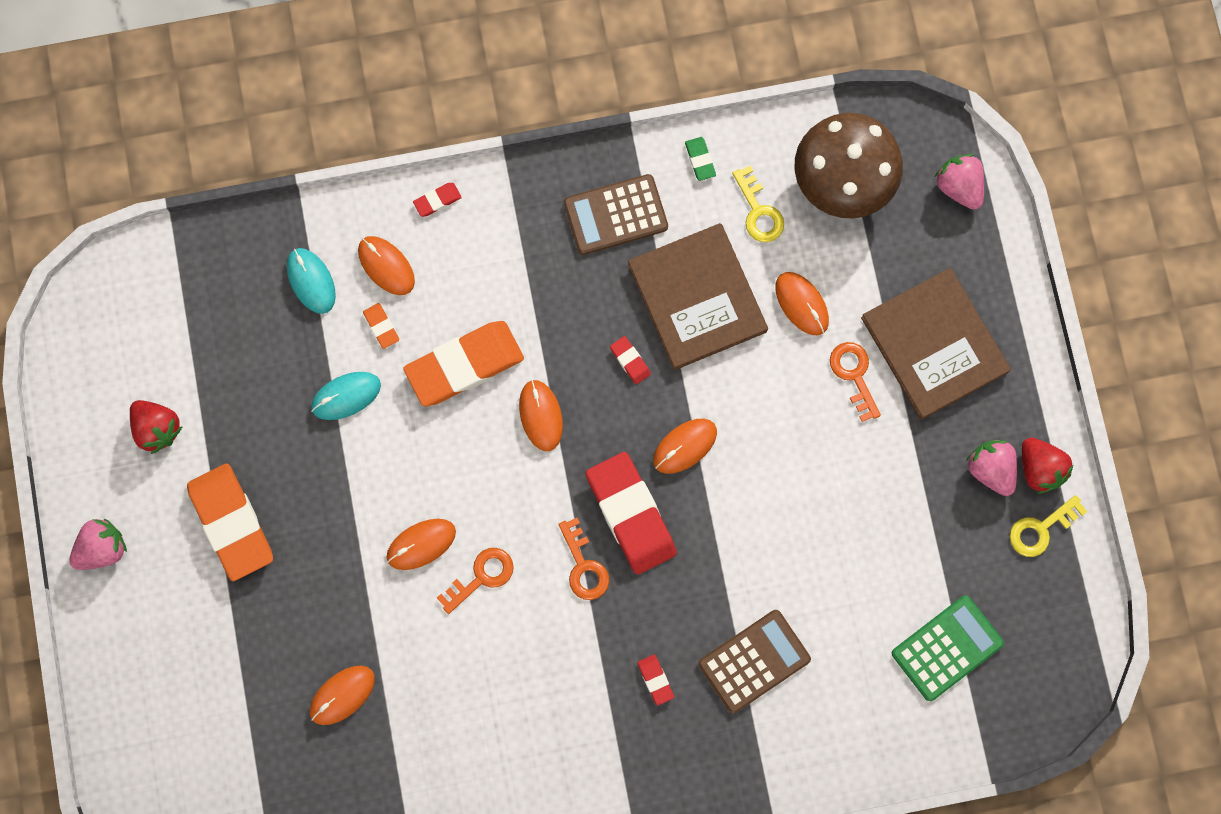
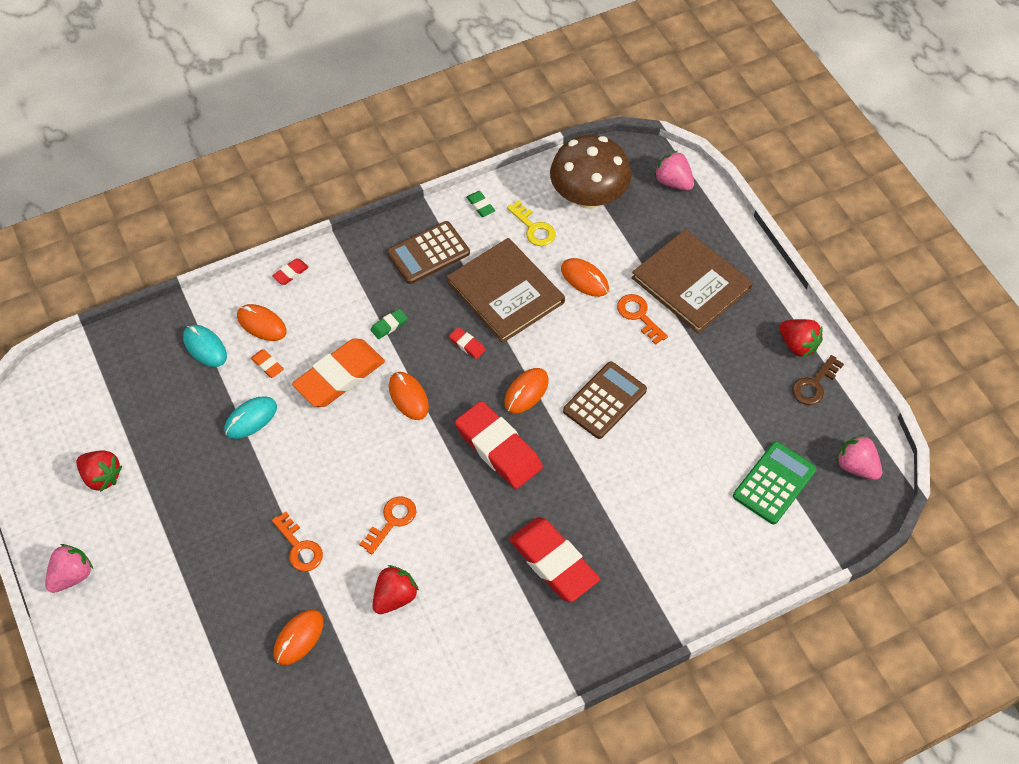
camera: 15 degrees left, 20 degrees down
orange eraser [187,463,273,581] -> none
orange mouse [387,519,456,570] -> none
orange key [558,518,609,600] -> orange key moved to [272,512,323,571]
red eraser [637,655,674,706] -> red eraser [509,517,600,602], size x2.42
brown calculator [698,610,811,713] -> brown calculator moved to [563,362,647,439]
pink strawberry [966,440,1017,496] -> pink strawberry moved to [836,434,882,480]
yellow key [1010,495,1087,557] -> brown key [792,355,844,405]
none -> green eraser [371,309,407,339]
none -> red strawberry [373,565,419,614]

